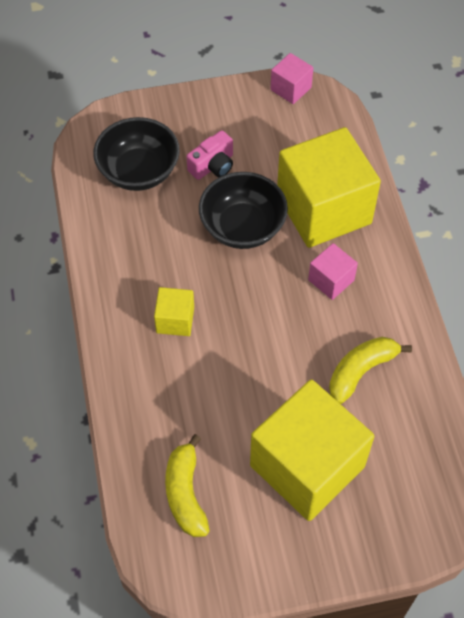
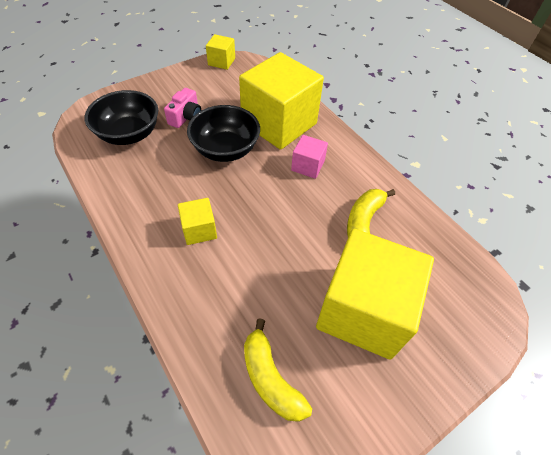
camera: 25 degrees left, 5 degrees down
pink cube [271,53,313,104] -> yellow cube [206,34,235,70]

